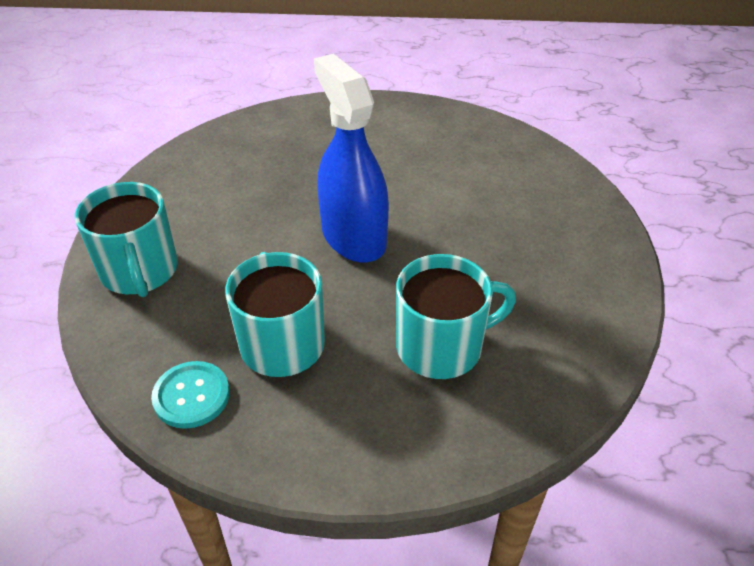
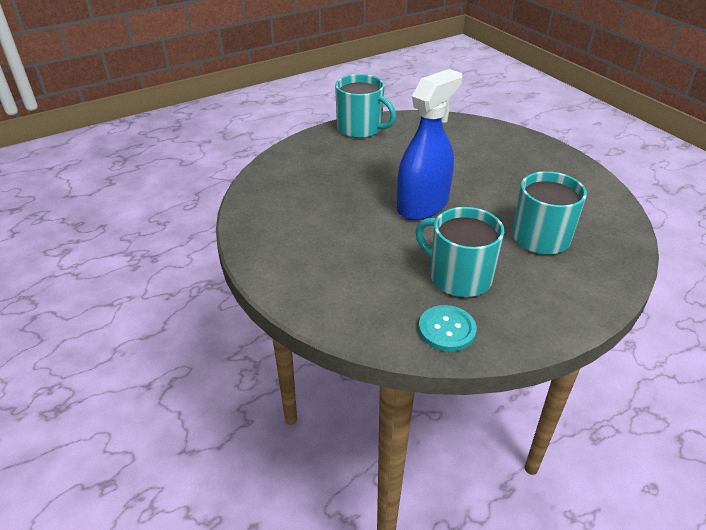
camera: 35 degrees left, 5 degrees down
turquoise mug [75,182,178,297] -> turquoise mug moved to [335,74,396,138]
blue spray bottle [314,54,389,263] -> blue spray bottle turned 105 degrees clockwise [397,69,462,220]

